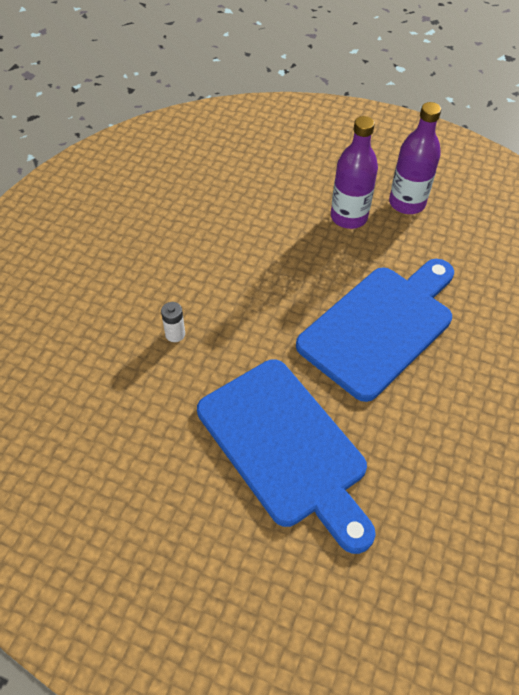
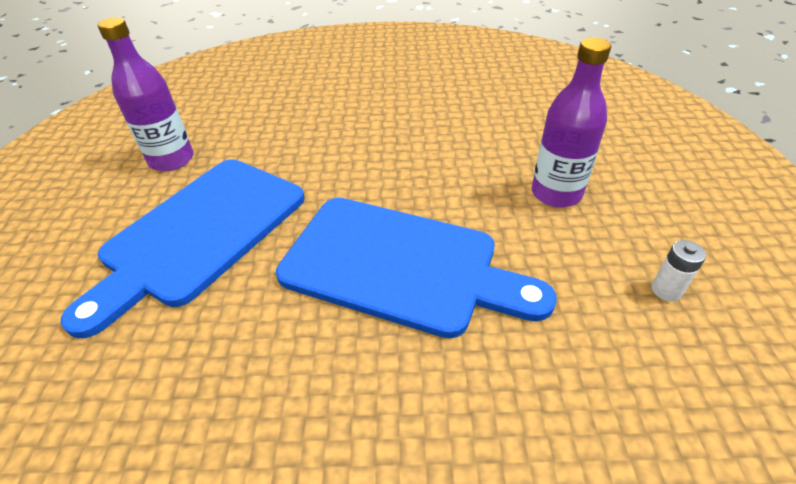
camera: 70 degrees right, 10 degrees down
white battery [161,302,185,342] -> white battery moved to [651,240,706,301]
purple bottle [389,102,441,214] -> purple bottle moved to [97,17,194,171]

